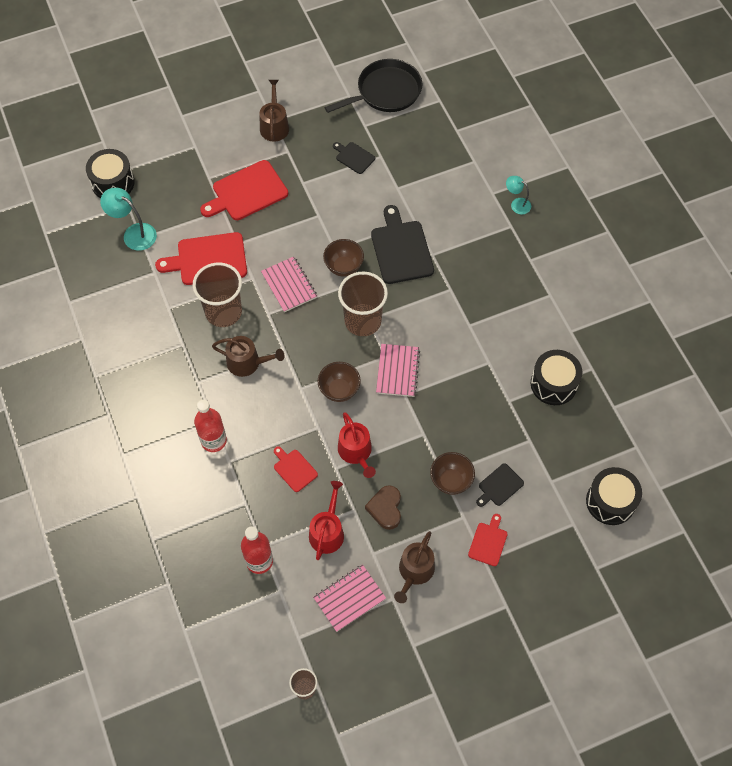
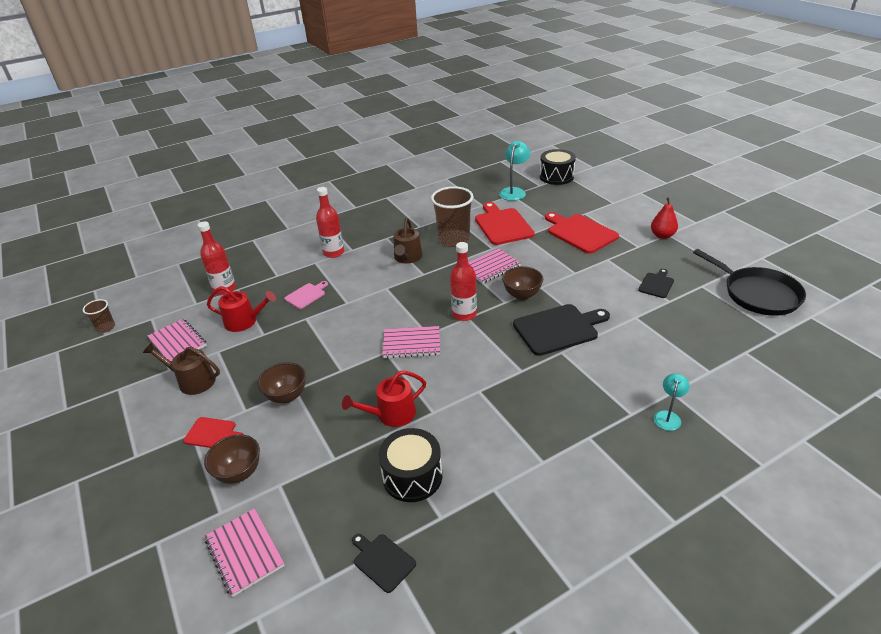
camera: 85 degrees right, 25 degrees down
brown watering can [259,80,289,142] -> red pear [651,197,678,239]
red cutting board [274,446,318,492] -> pink cutting board [284,281,328,309]
brown bowl [317,362,361,402] -> brown bowl moved to [204,434,260,484]
brown cup [338,272,388,336] -> red bottle [450,242,477,321]
red watering can [338,412,376,478] -> red watering can moved to [342,371,426,427]
brown heart [365,485,401,530] -> none
black cutting board [476,463,524,507] -> black cutting board moved to [352,534,416,593]
black drum [586,467,642,525] -> pink notebook [205,508,285,597]

